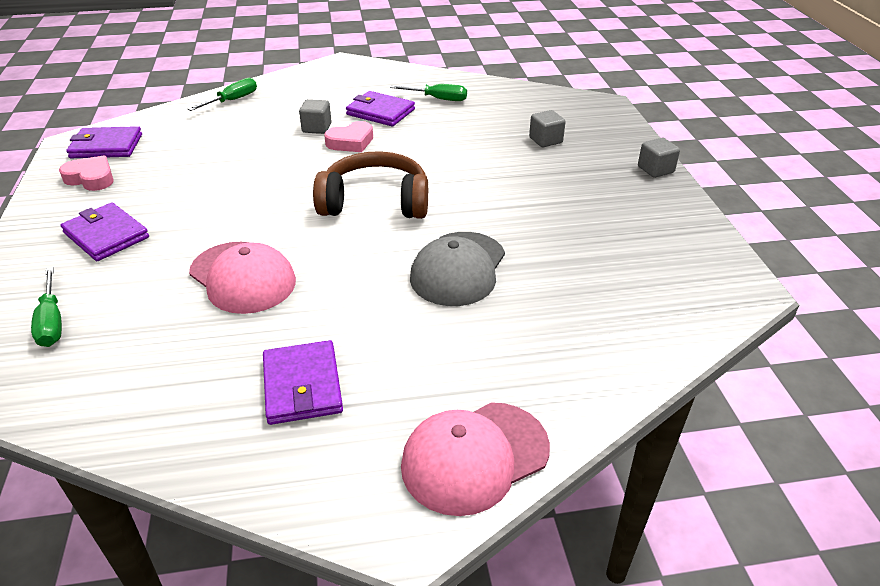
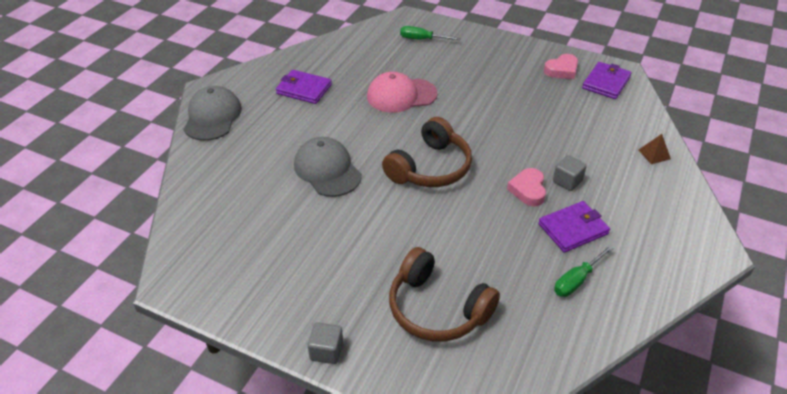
camera: 125 degrees right, 5 degrees up
purple wallet [61,202,149,261] -> none
green screwdriver [188,78,257,111] -> brown pyramid [639,134,671,164]
pink cap [401,402,550,516] -> grey cap [183,86,242,141]
grey cube [529,110,566,147] -> brown headphones [389,247,500,342]

